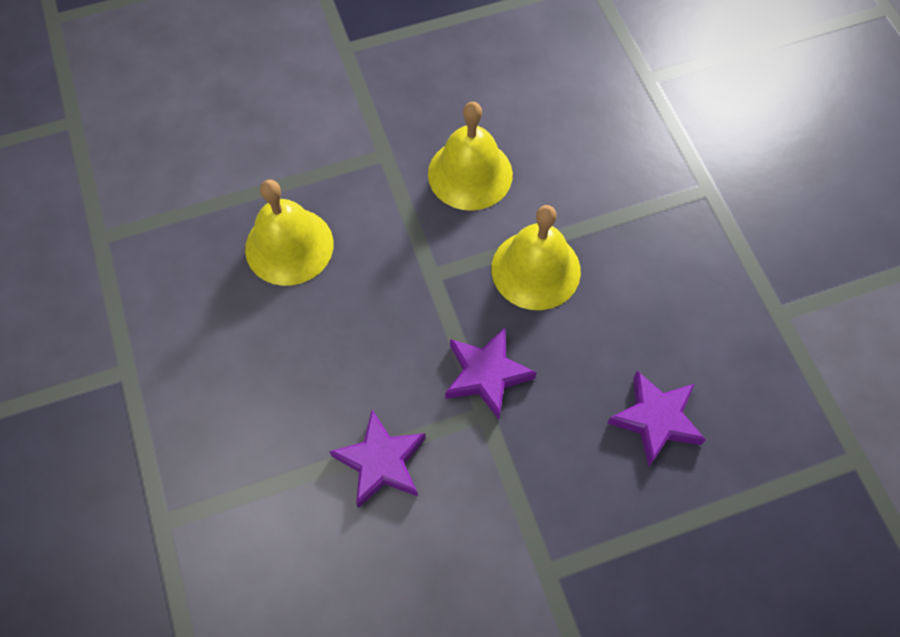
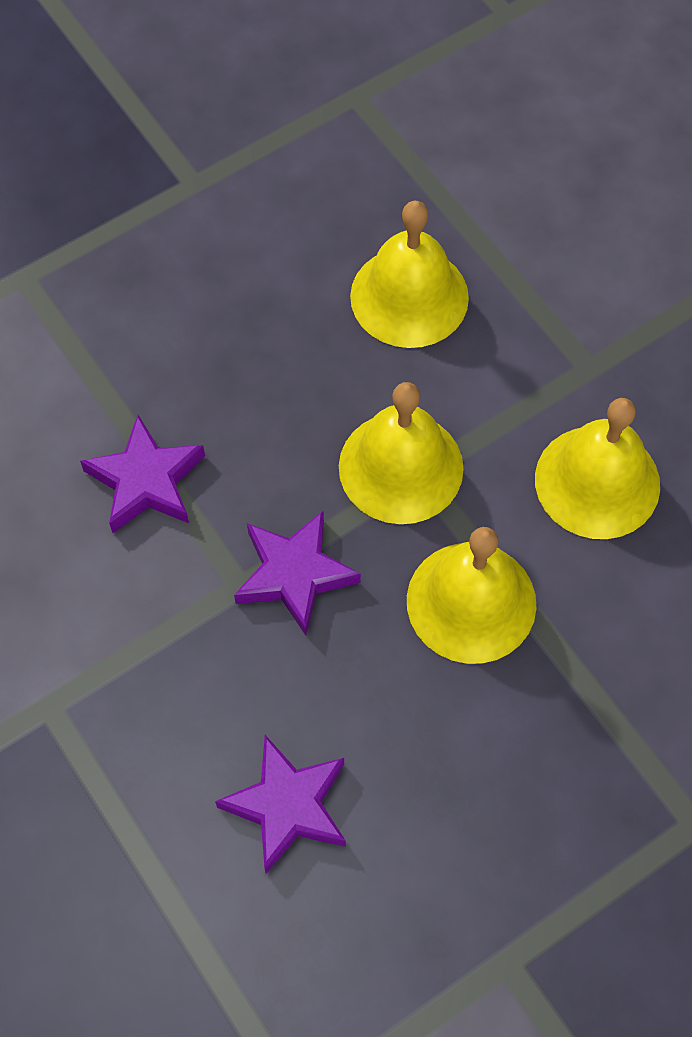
camera: 75 degrees right, 0 degrees up
none -> yellow bell [339,382,464,524]

